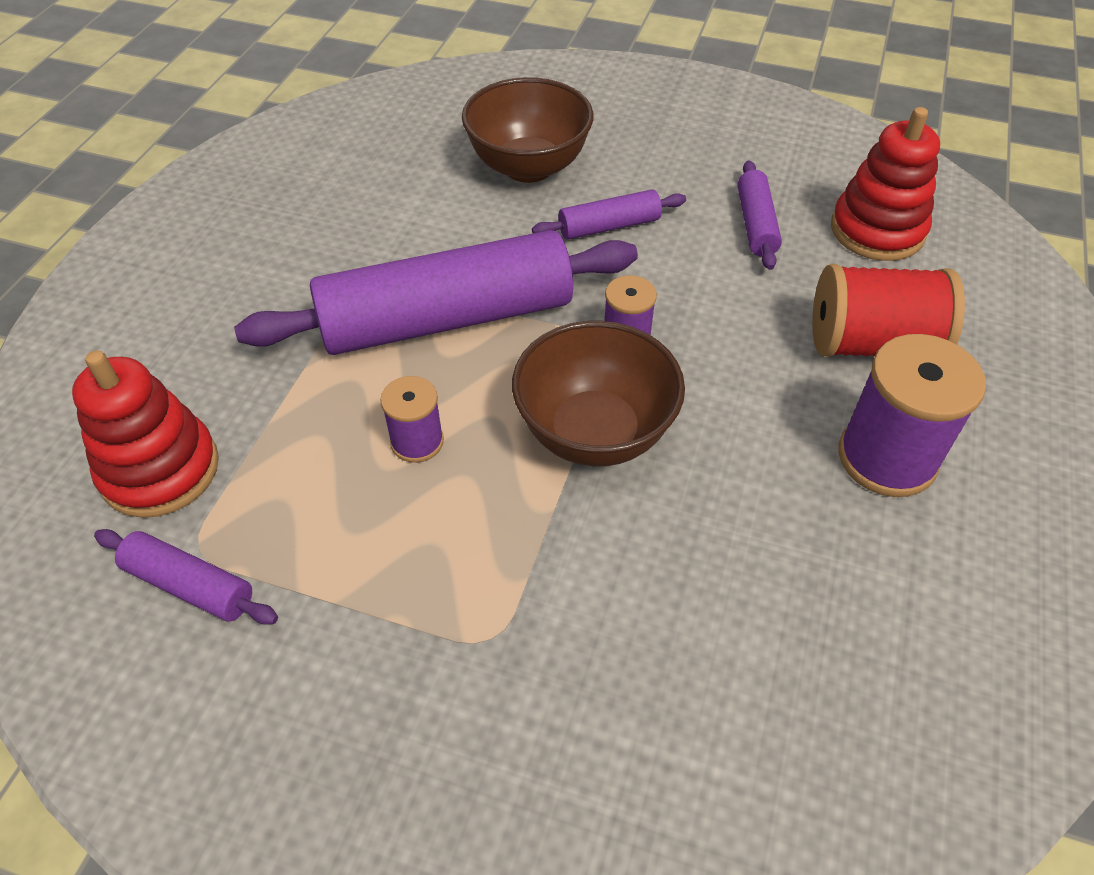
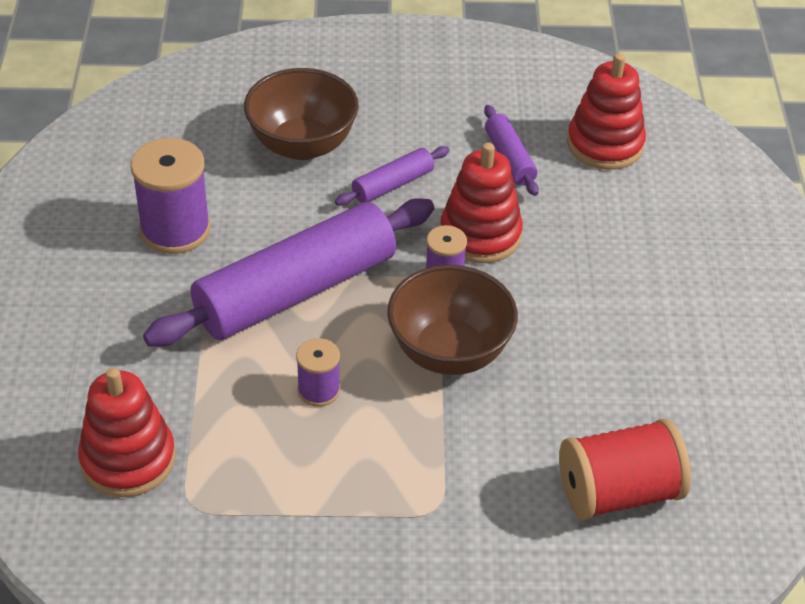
camera: 20 degrees left, 5 degrees down
purple rolling pin [94,529,278,624] -> none
red spool [812,264,965,357] -> red spool moved to [559,418,691,520]
purple spool [838,334,986,497] -> purple spool moved to [131,138,210,254]
none -> red stacking toy [440,143,523,263]

